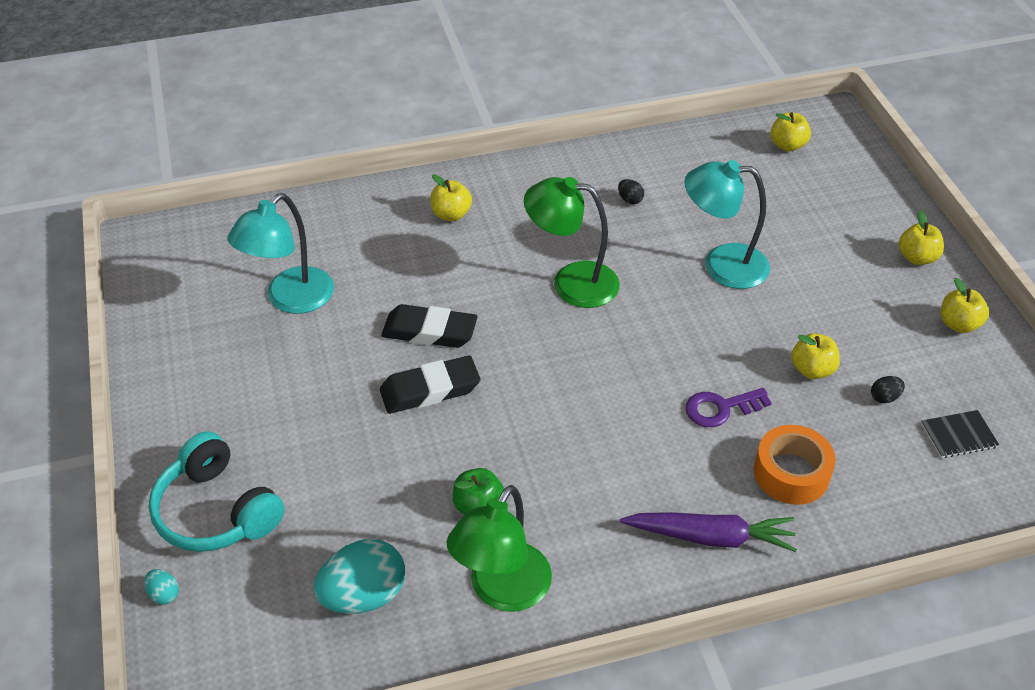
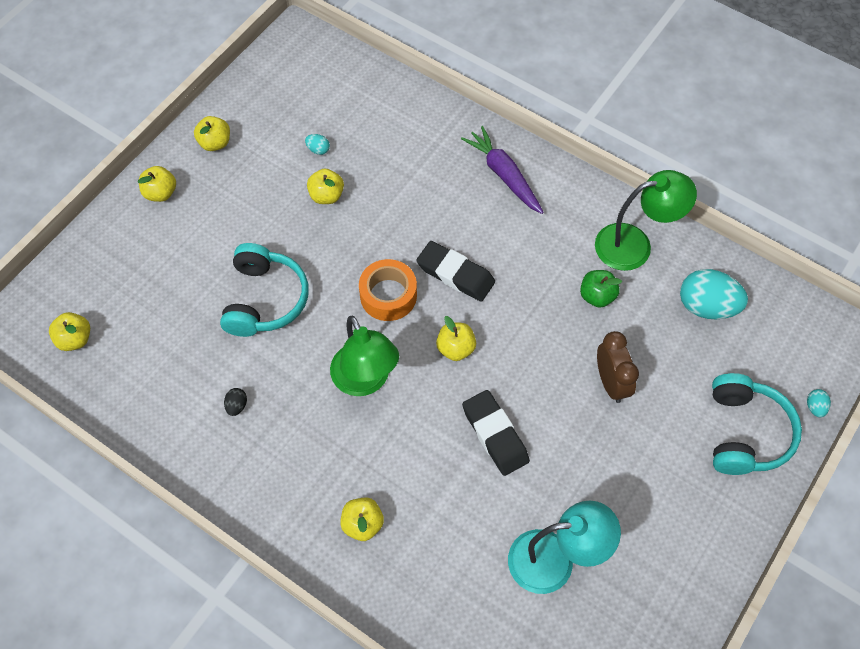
camera: 130 degrees left, 15 degrees up
black eraser [380,356,480,414] -> black eraser moved to [416,241,495,302]
turquoise lamp [684,160,770,289] -> turquoise headphones [220,243,309,337]
purple key [685,388,772,427] -> none
orange tape [754,425,836,505] -> orange tape moved to [359,259,417,321]
black egg [871,376,905,403] -> turquoise egg [305,134,330,155]
black notebook [921,410,999,458] -> none
none -> yellow apple [436,316,476,361]
none -> brown clock [597,331,639,403]

